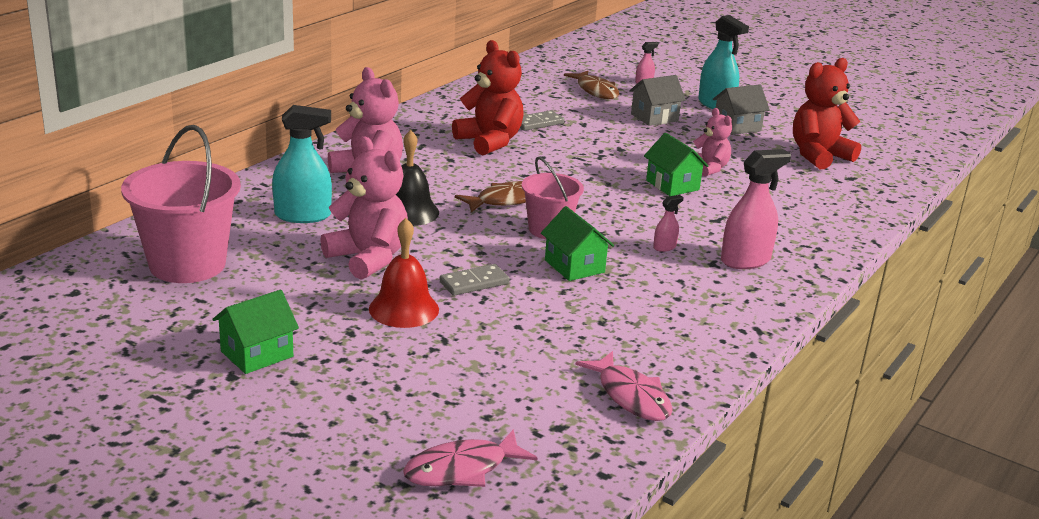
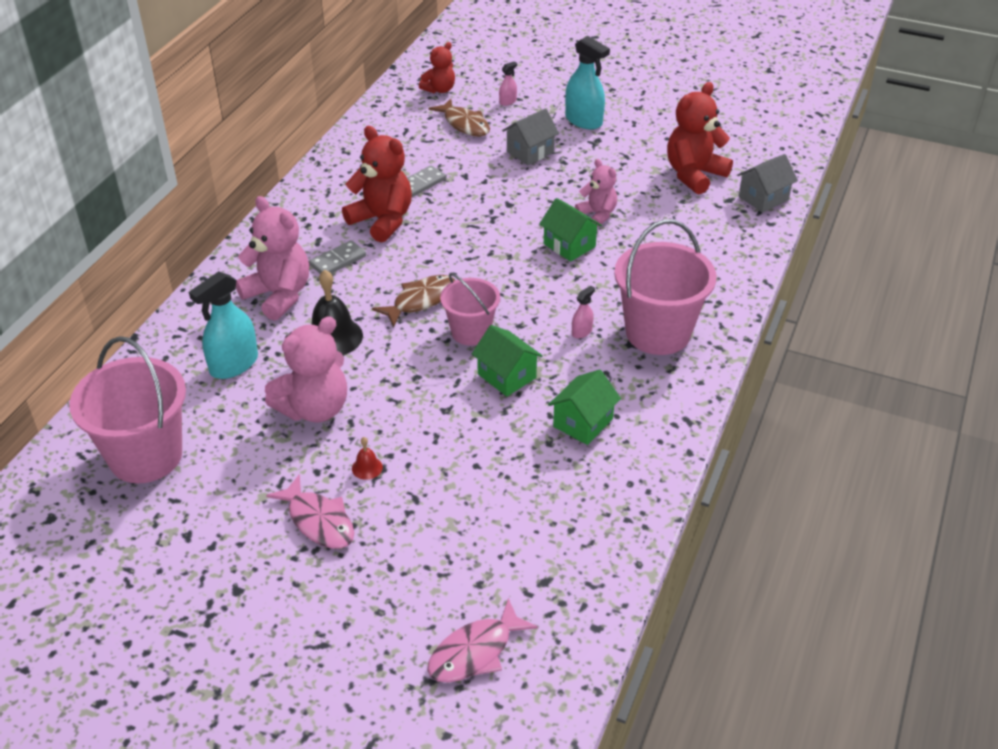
camera: 10 degrees left, 15 degrees up
green house [212,290,299,374] -> green house moved to [548,369,621,445]
turquoise spray bottle [272,105,332,223] -> turquoise spray bottle turned 150 degrees clockwise [189,271,258,379]
pink teddy bear [320,136,408,280] -> pink teddy bear turned 105 degrees clockwise [265,316,347,422]
red bell [369,218,439,328] -> red bell [352,437,383,480], size x0.47
grey domino [440,264,510,296] -> grey domino moved to [309,240,366,274]
pink fish [576,351,673,421] -> pink fish moved to [266,474,354,549]
grey house [713,84,770,135] -> grey house moved to [737,154,798,213]
pink spray bottle [721,149,791,269] -> pink bucket [614,219,716,355]
none -> red teddy bear [419,42,455,93]

